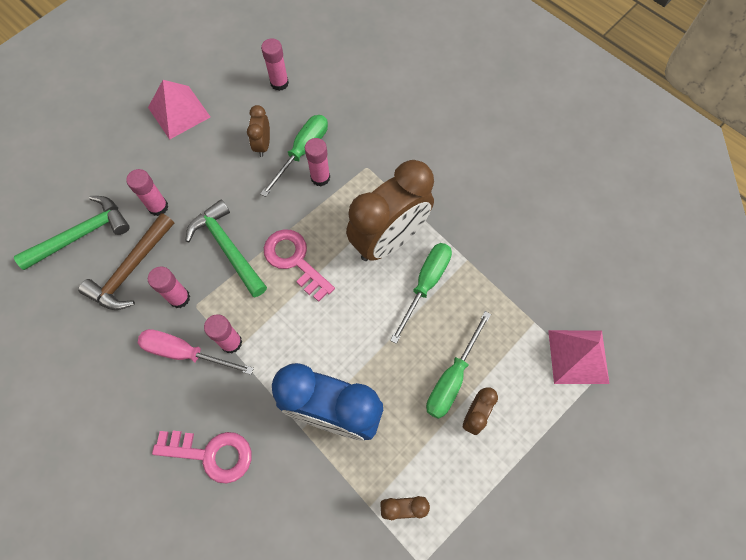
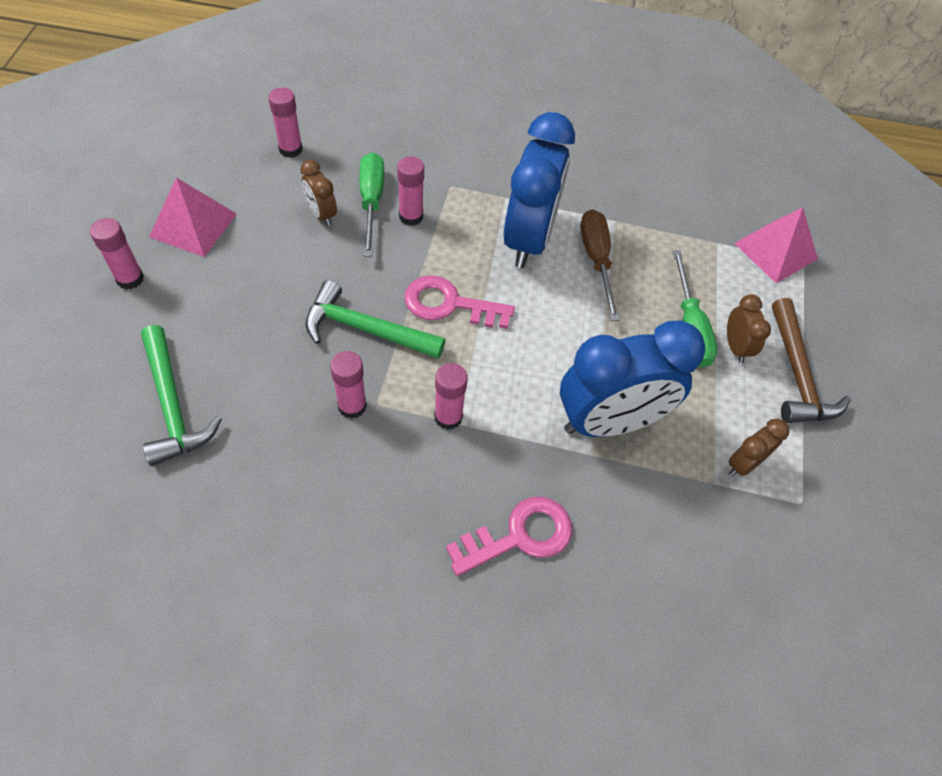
camera: 40 degrees left, 10 degrees down
green hammer [14,196,130,270] -> green hammer turned 135 degrees clockwise [141,325,222,466]
brown hammer [78,213,174,310] -> brown hammer moved to [772,298,851,423]
pink glue stick [126,169,169,216] -> pink glue stick moved to [90,218,144,289]
pink screwdriver [138,329,254,375] -> none
brown clock [346,160,434,261] -> blue clock [504,112,575,268]
green screwdriver [390,243,452,344] -> brown screwdriver [580,209,620,321]

